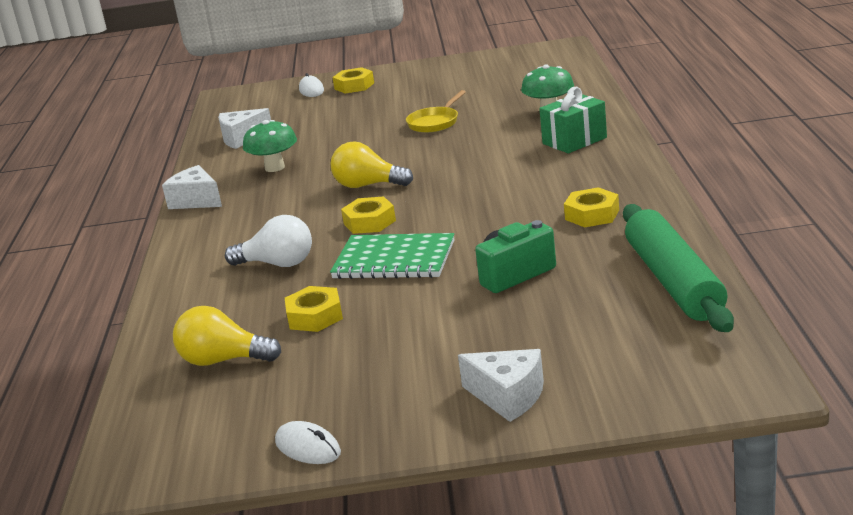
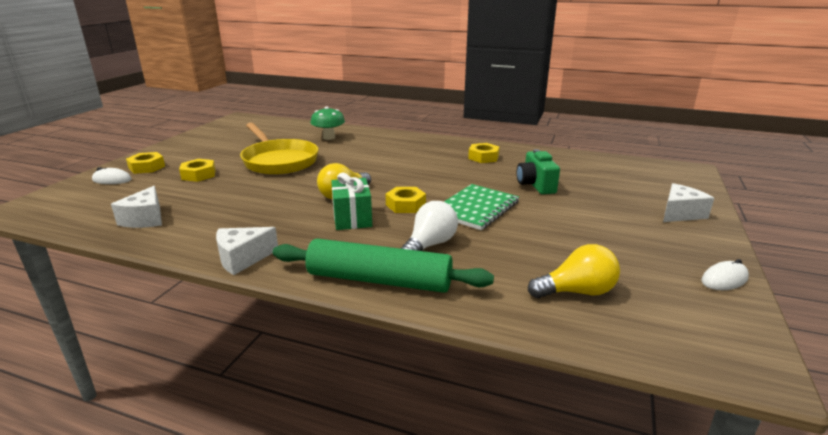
camera: 70 degrees left, 0 degrees up
yellow light bulb [173,306,281,366] -> yellow light bulb turned 135 degrees counterclockwise [528,244,620,298]
green mushroom [243,120,297,172] -> none
yellow nut [285,286,343,332] -> yellow nut moved to [179,159,216,182]
yellow pan [406,90,466,133] -> yellow pan [240,123,319,175], size x1.94
green gift [539,86,607,153] -> green gift moved to [331,173,372,230]
green rolling pin [623,204,734,332] -> green rolling pin moved to [272,238,494,293]

